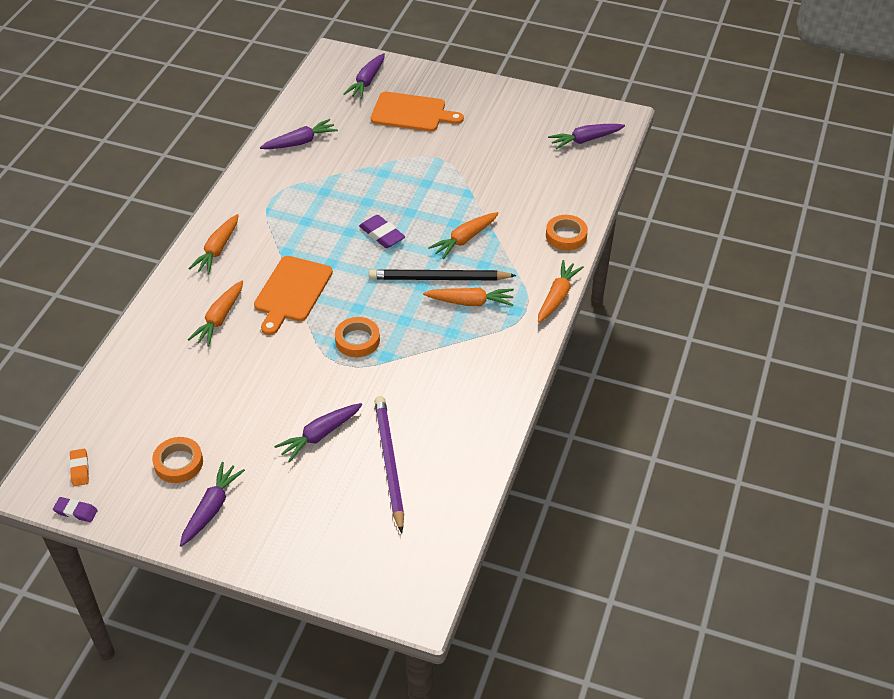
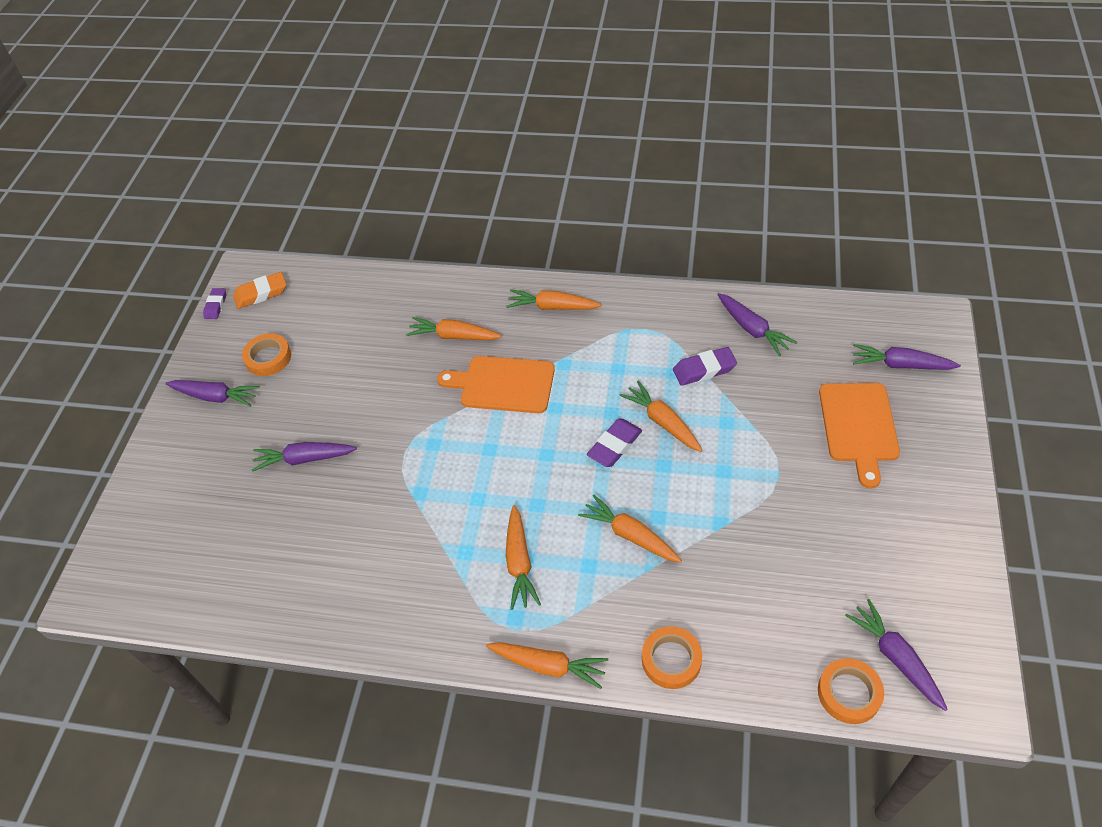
camera: 85 degrees right, 5 degrees up
orange eraser [69,449,89,486] -> orange eraser [233,272,286,309], size x1.52
purple carrot [274,403,362,462] -> purple carrot turned 45 degrees counterclockwise [252,442,357,472]
orange tape [335,317,380,357] -> orange tape moved to [818,658,884,724]
black pencil [369,269,517,280] -> none
purple pencil [375,396,404,533] -> none
none -> orange carrot [620,381,703,452]
none -> purple eraser [673,347,737,386]

